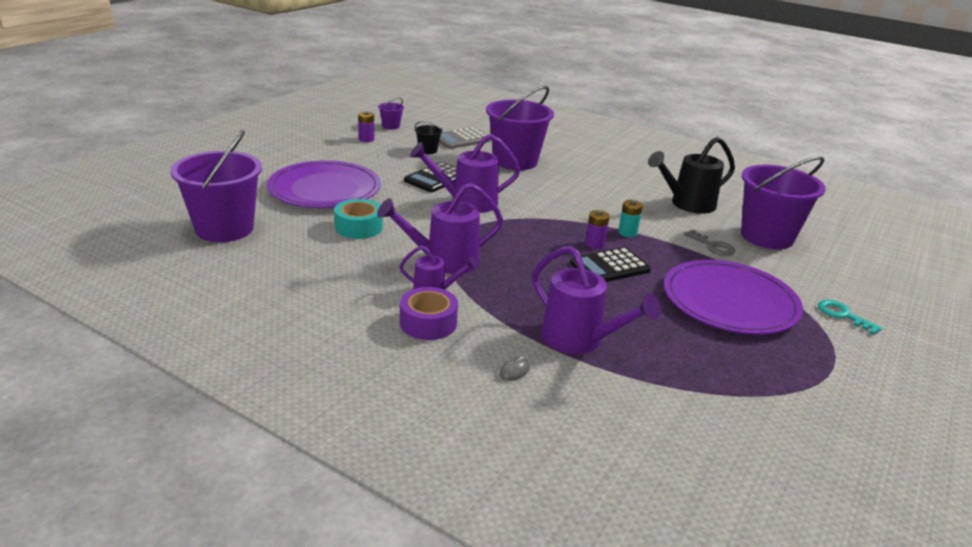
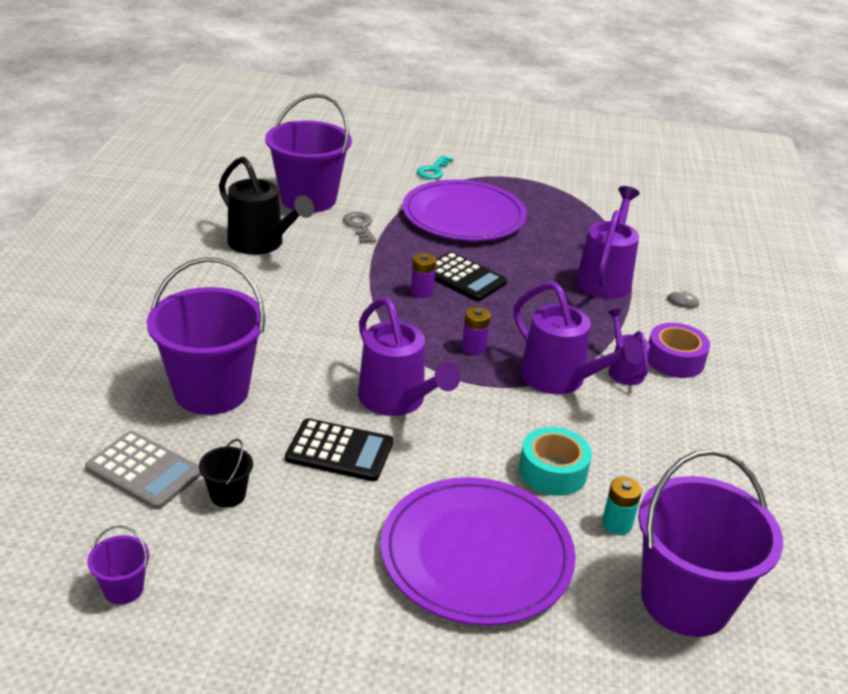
camera: 115 degrees left, 5 degrees up
purple battery [358,111,374,142] -> purple battery moved to [462,307,491,355]
turquoise battery [618,200,643,237] -> turquoise battery moved to [602,477,642,535]
grey key [684,229,735,256] -> grey key turned 45 degrees counterclockwise [343,212,376,243]

